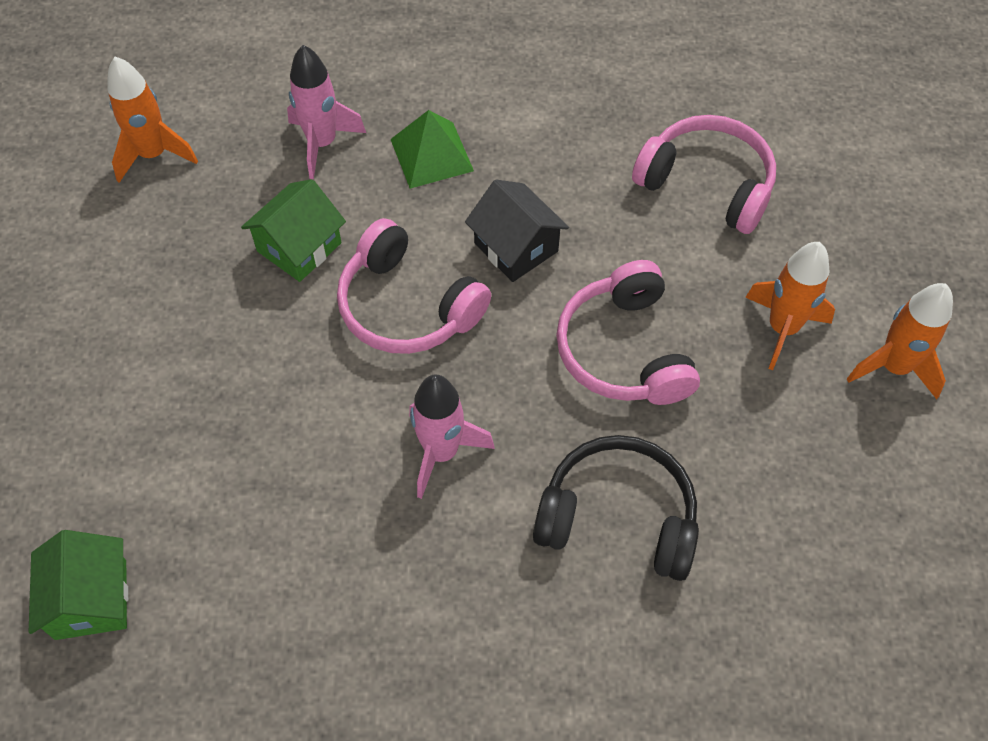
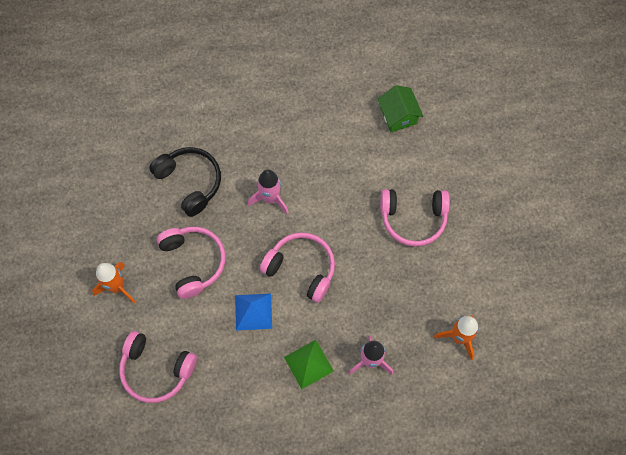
camera: 170 degrees right, 10 degrees up
green house [241,179,346,282] -> none
black house [465,180,569,282] -> blue pyramid [235,294,272,330]
black headphones [533,435,699,581] -> black headphones turned 135 degrees counterclockwise [149,147,221,217]
orange rocket [847,283,953,399] -> none
none -> pink headphones [380,189,450,247]

